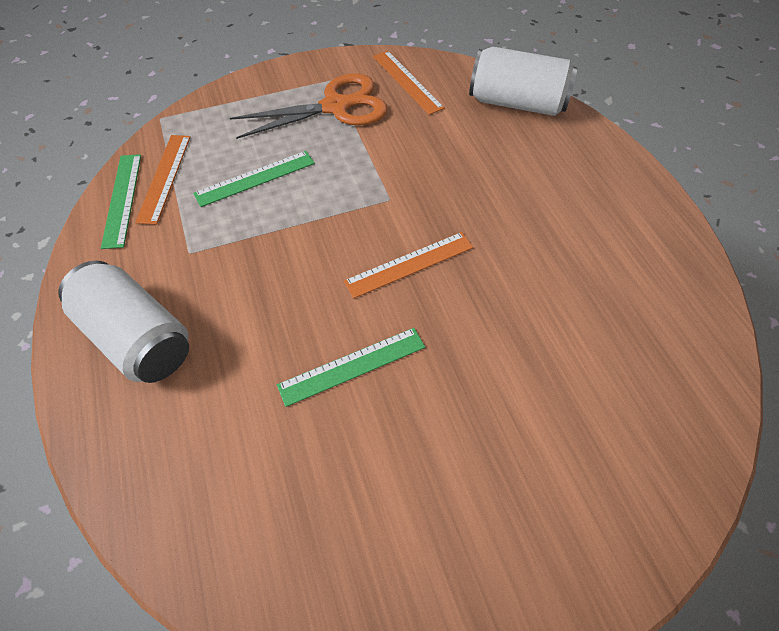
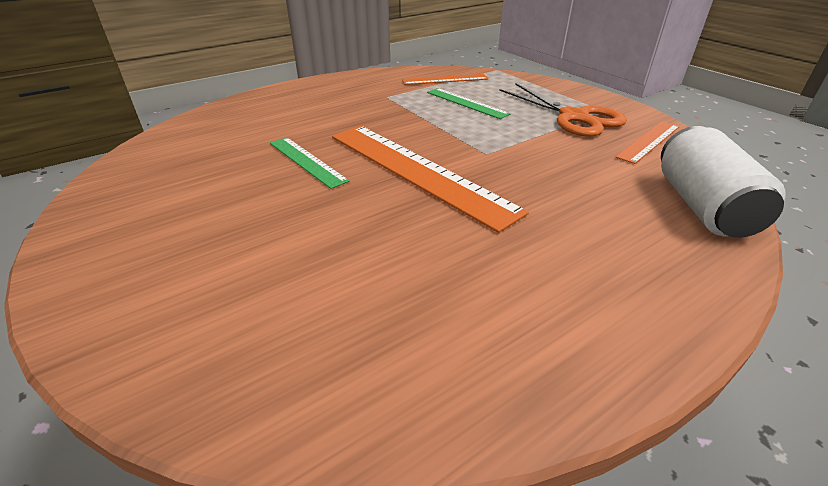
camera: 75 degrees right, 20 degrees down
white can [58,260,189,383] -> none
green ruler [101,154,141,249] -> none
orange ruler [344,232,473,298] -> orange ruler [332,126,529,233], size x1.93

